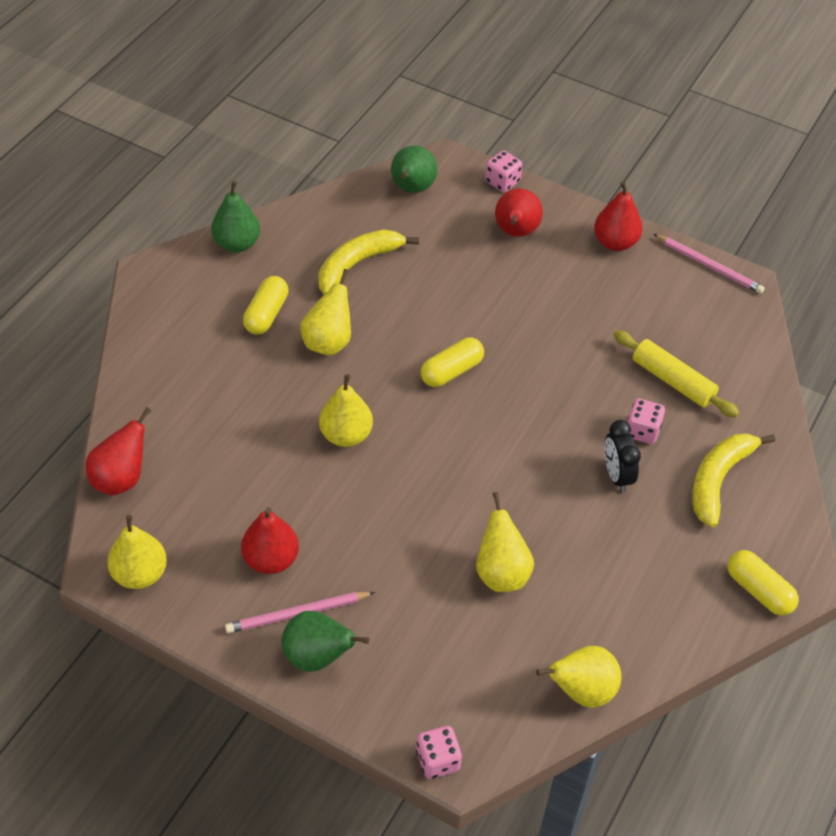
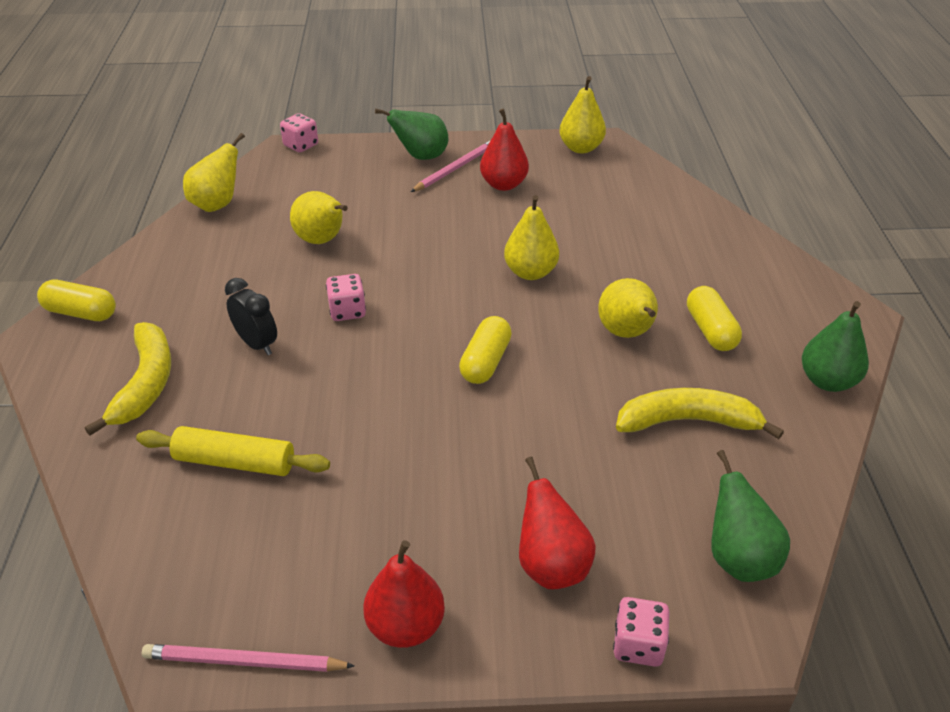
camera: 150 degrees right, 10 degrees down
red pear [86,407,151,495] -> none
yellow banana [318,229,419,295] -> yellow banana turned 105 degrees counterclockwise [616,388,784,439]
pink dice [628,398,665,444] -> pink dice moved to [326,274,366,321]

